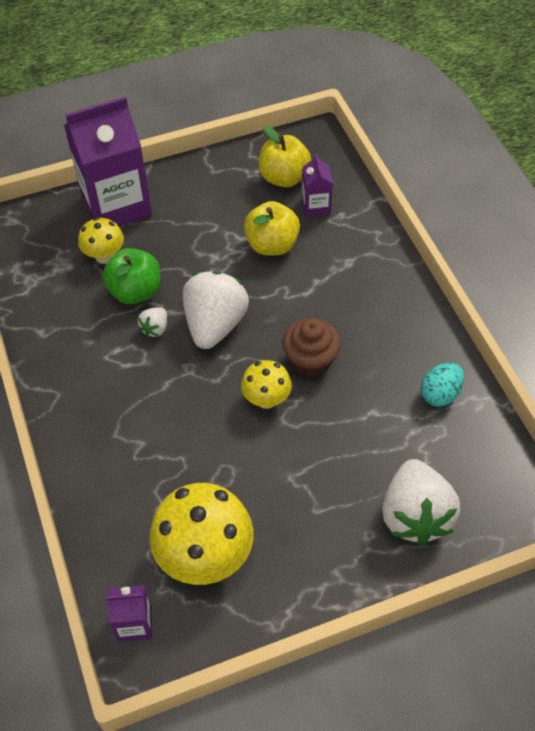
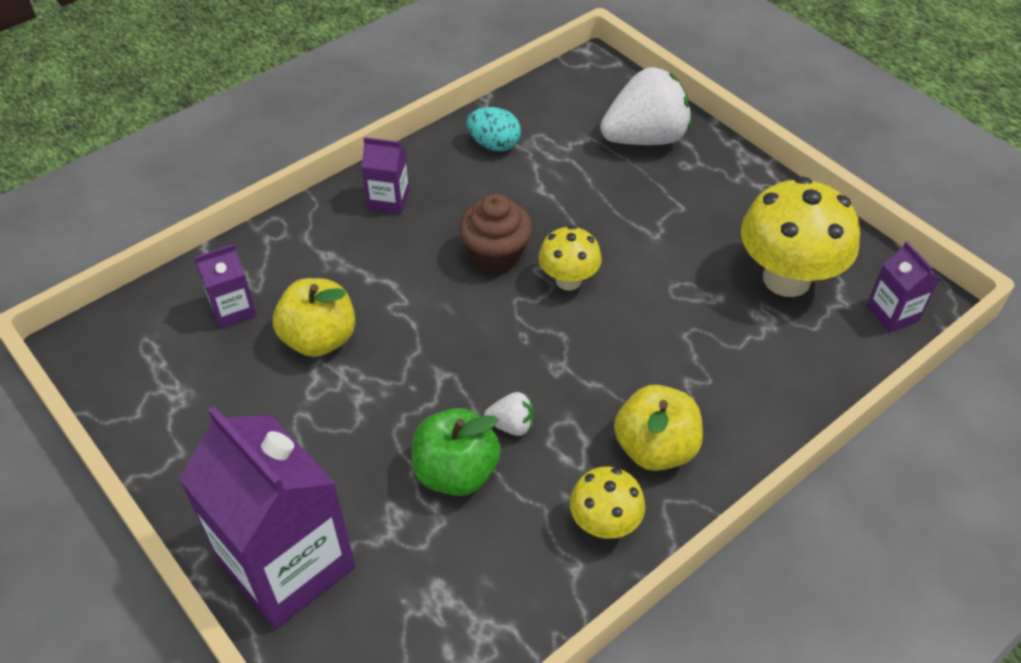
camera: 110 degrees left, 5 degrees down
yellow mushroom [78,217,124,264] -> yellow mushroom moved to [570,467,645,539]
white strawberry [183,271,249,349] -> none
yellow apple [259,125,311,187] -> yellow apple moved to [614,385,703,471]
none -> purple carton [361,137,410,214]

